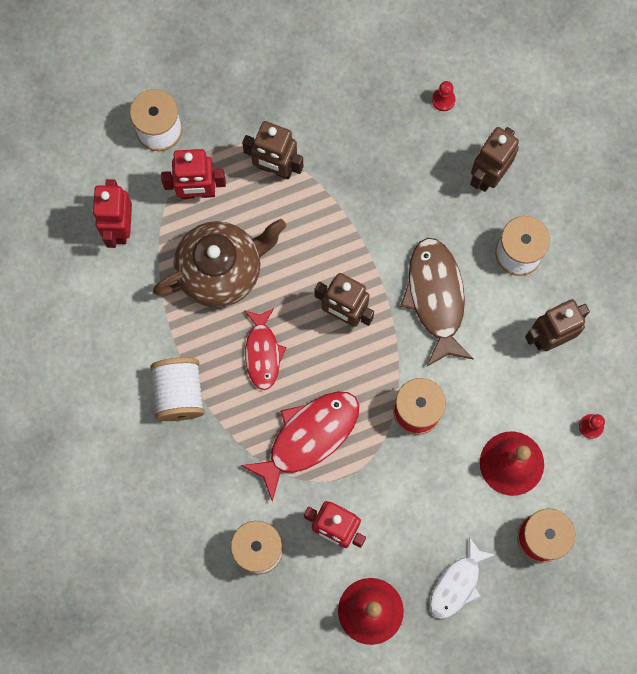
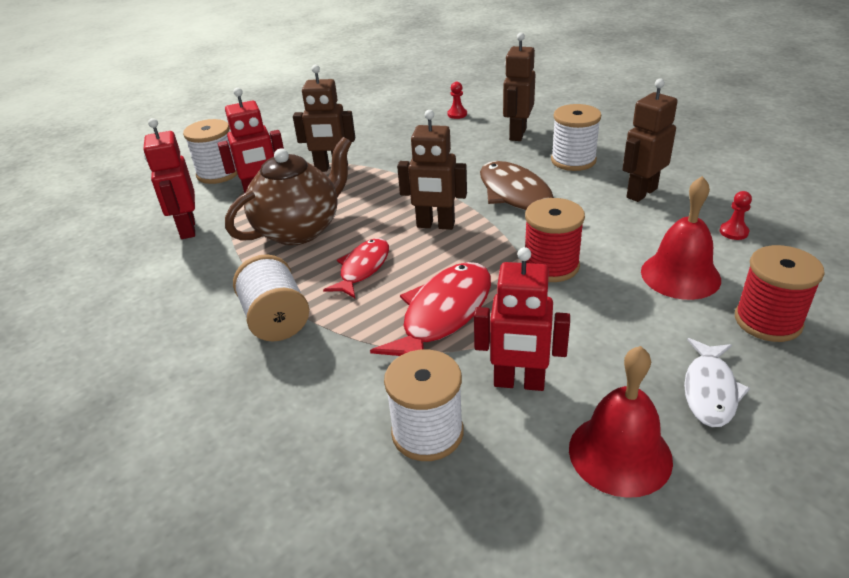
camera: 15 degrees left, 40 degrees down
red fish [244,308,287,390] -> red fish turned 135 degrees counterclockwise [323,238,389,298]

